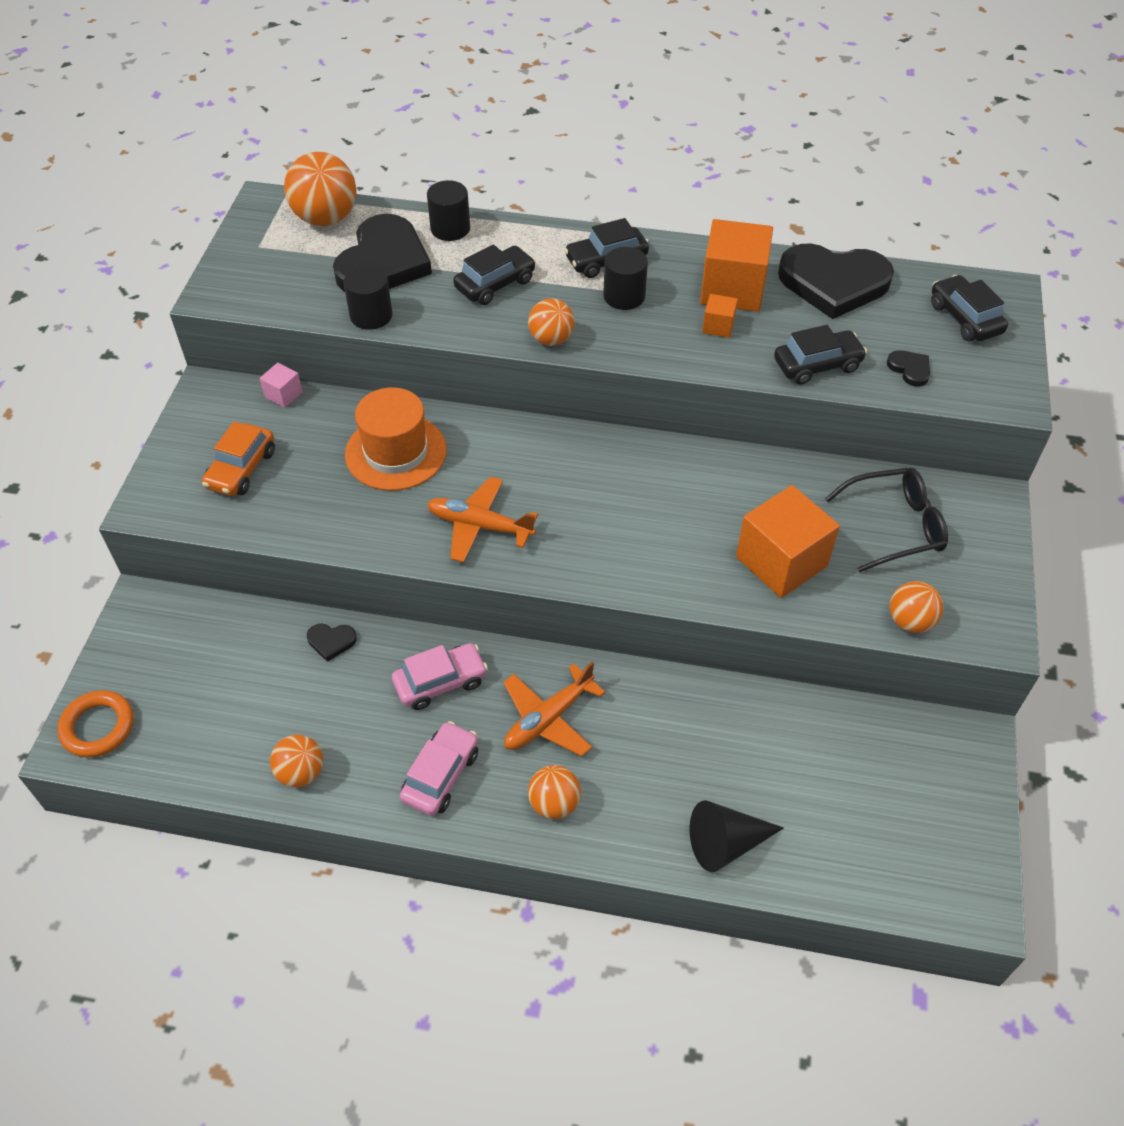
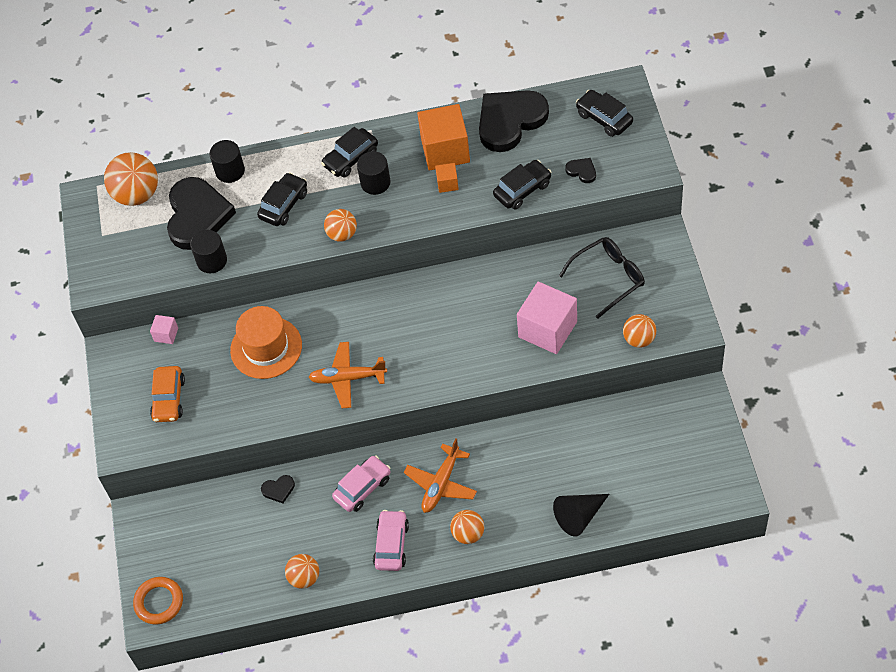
camera: 15 degrees left, 5 degrees up
orange cube [736,485,840,598] -> pink cube [517,282,577,354]
black heart [778,243,894,319] -> black heart turned 150 degrees clockwise [479,90,549,152]

